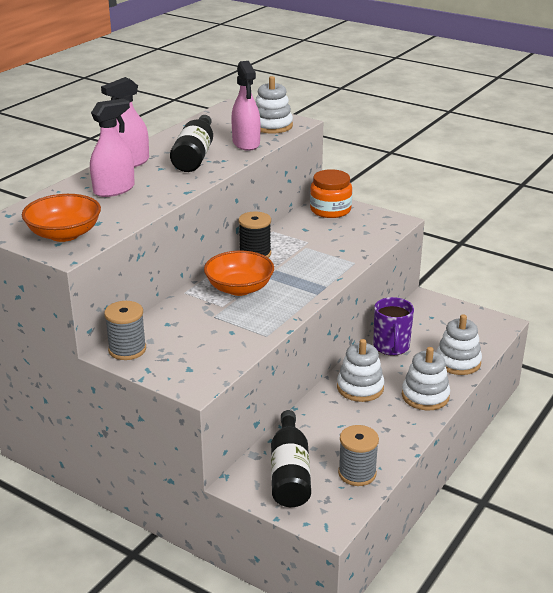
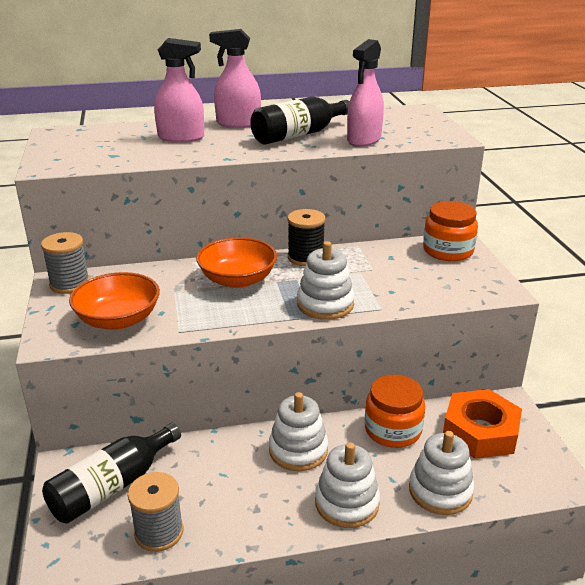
camera: 45 degrees right, 0 degrees up
orange bowl [22,194,101,242] -> orange bowl moved to [69,272,160,330]
white stacking toy [255,76,293,134] -> white stacking toy moved to [297,241,355,320]
purple mug [373,297,414,356] -> orange jar [365,375,425,448]
none -> orange nut [443,389,522,459]

